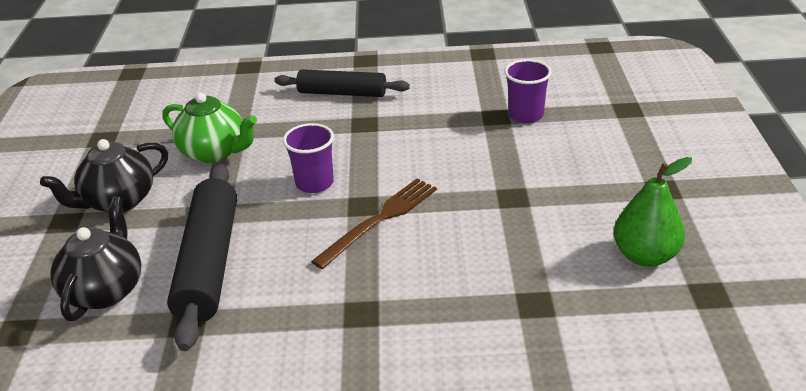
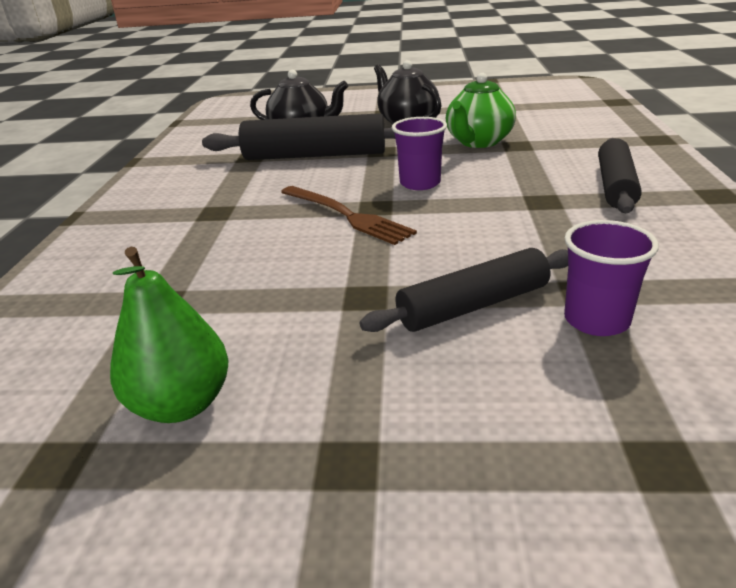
camera: 95 degrees right, 5 degrees down
none -> black rolling pin [360,248,568,332]

